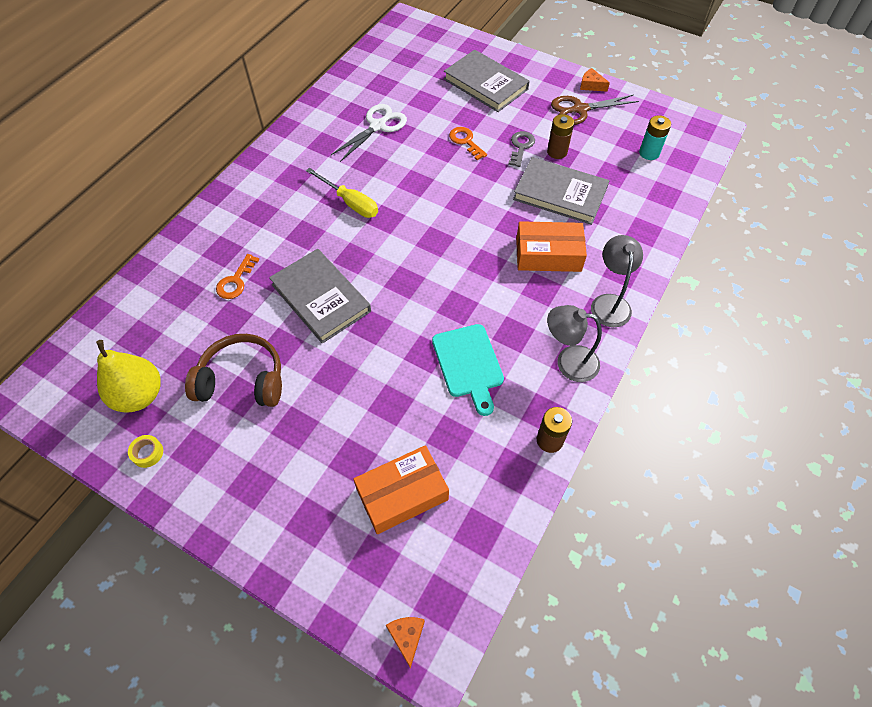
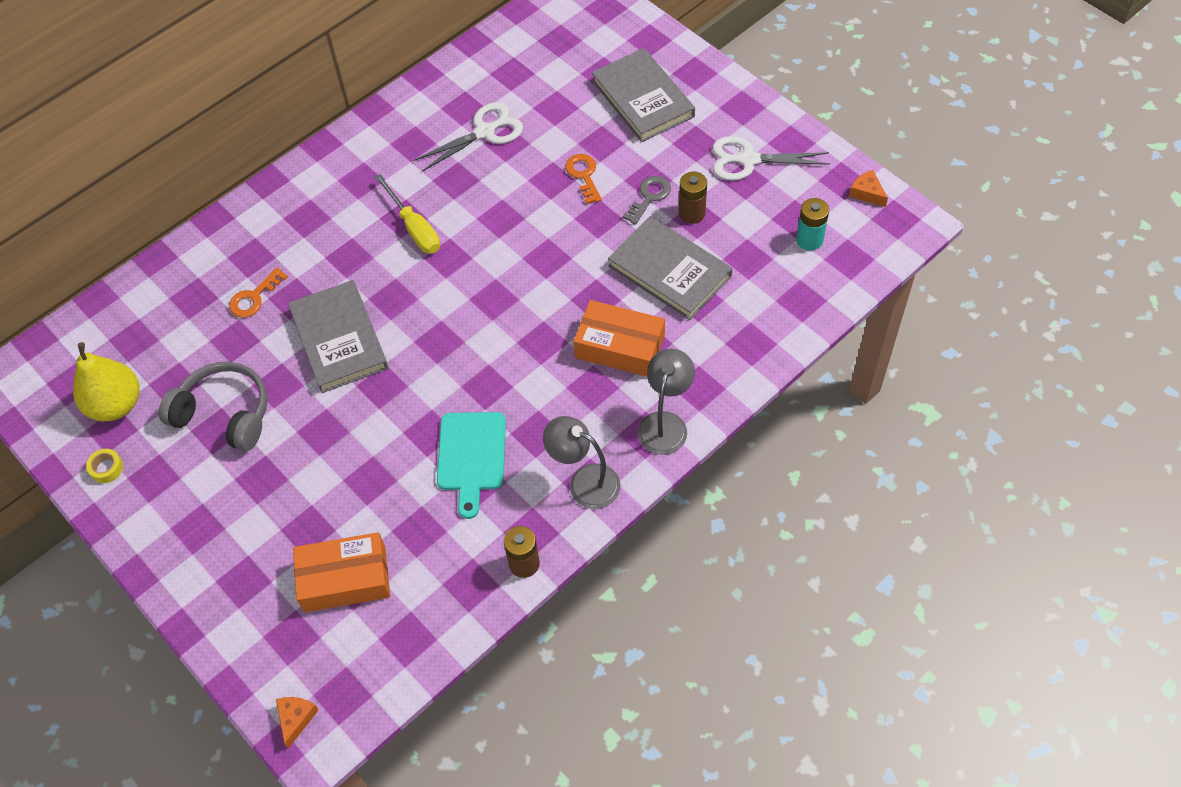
camera: 20 degrees right, 0 degrees up
brown headphones [185,334,282,407] -> grey headphones [159,362,268,451]
brown scissors [551,95,639,125] -> white scissors [712,136,830,181]
orange cheese [580,68,610,92] -> orange cheese moved to [849,170,888,207]

